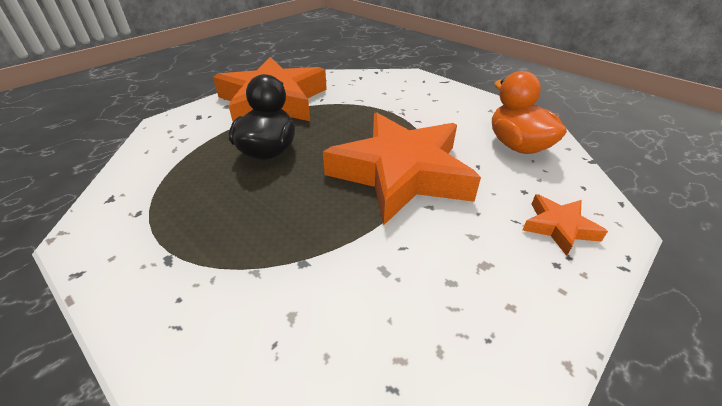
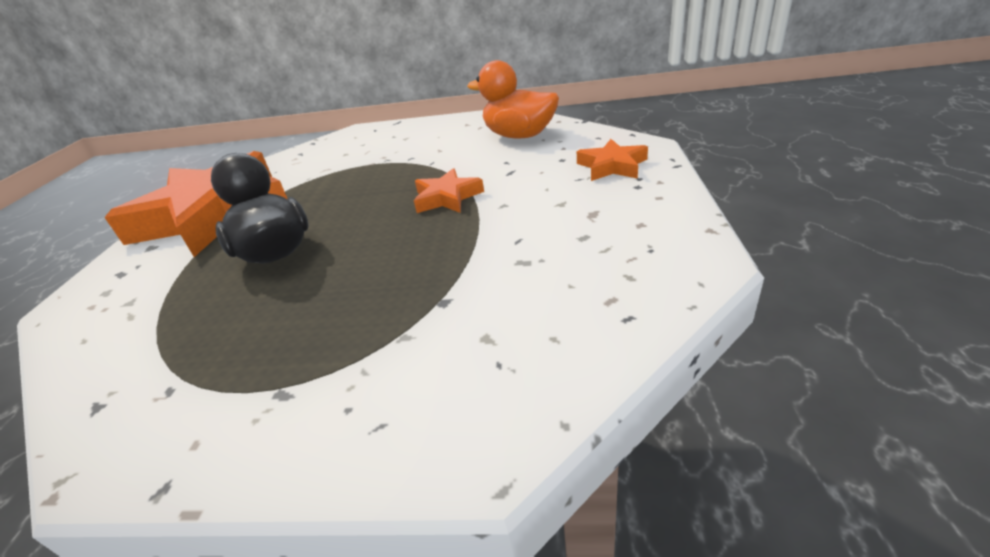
camera: 35 degrees left, 5 degrees down
orange star [323,112,481,225] -> orange star [414,168,484,213], size x0.42

